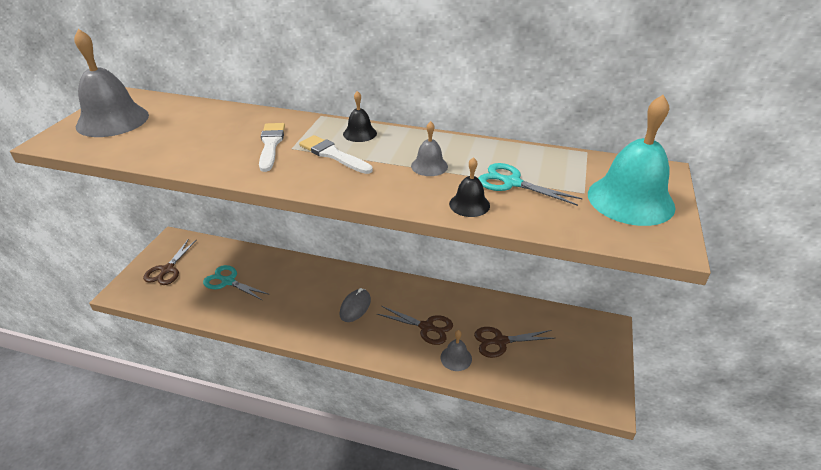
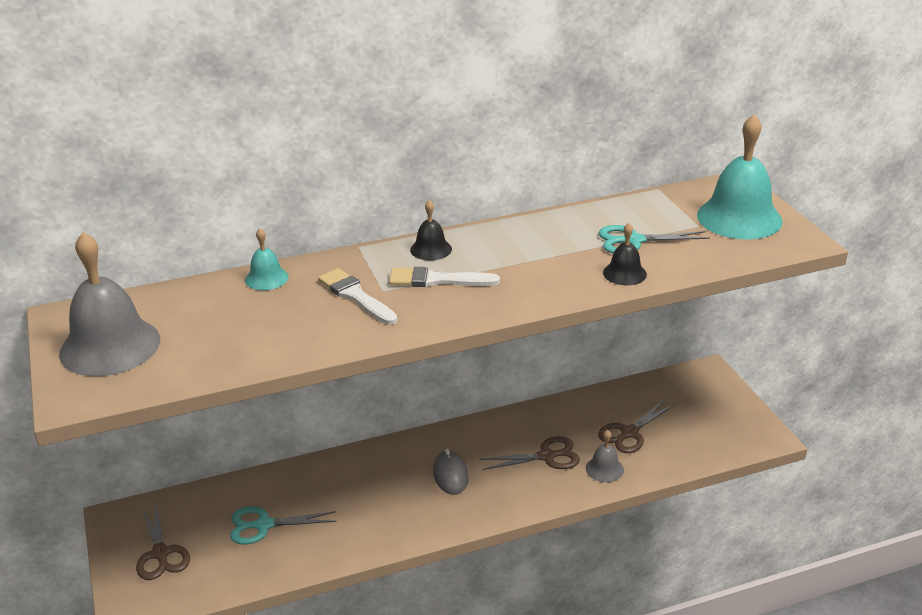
camera: 35 degrees left, 5 degrees down
grey bell [411,121,448,176] -> none
none -> turquoise bell [245,228,288,290]

